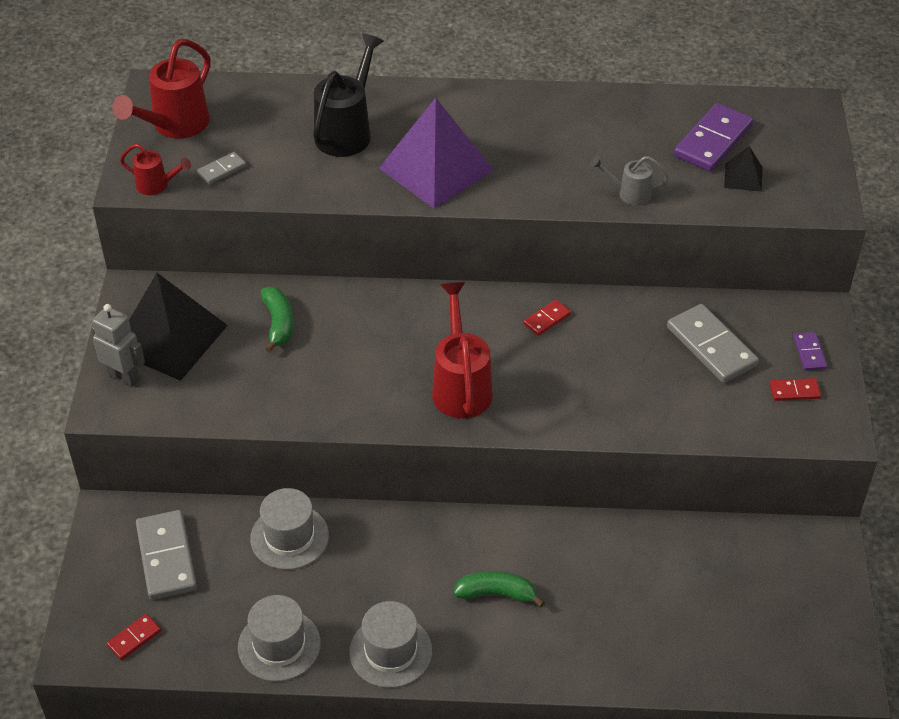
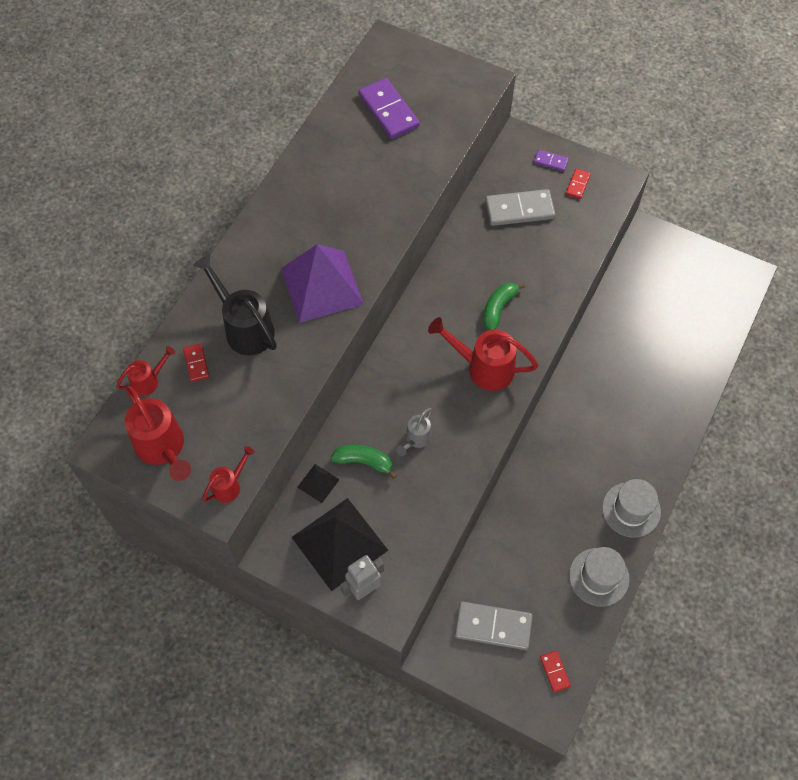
camera: 65 degrees left, 15 degrees up
grey domino [197,152,246,185] -> none
grey hat [250,488,329,570] -> none
green banana [453,571,545,607] -> green banana moved to [483,283,525,330]
red domino [524,300,571,336] -> red domino moved to [183,344,209,382]
grey watering can [590,156,669,205] -> grey watering can moved to [396,408,432,456]
black pyramid [724,146,762,192] -> black pyramid moved to [297,464,340,503]
none -> red watering can [116,346,175,396]

